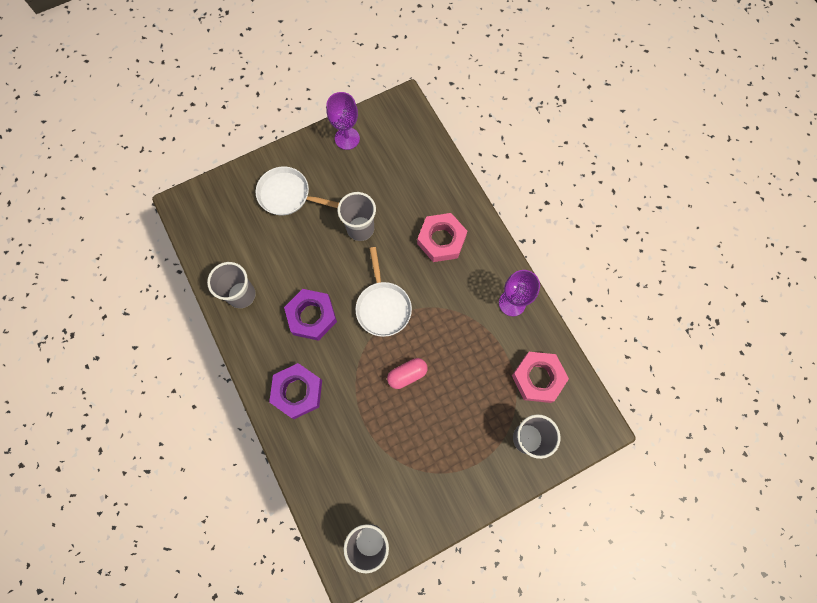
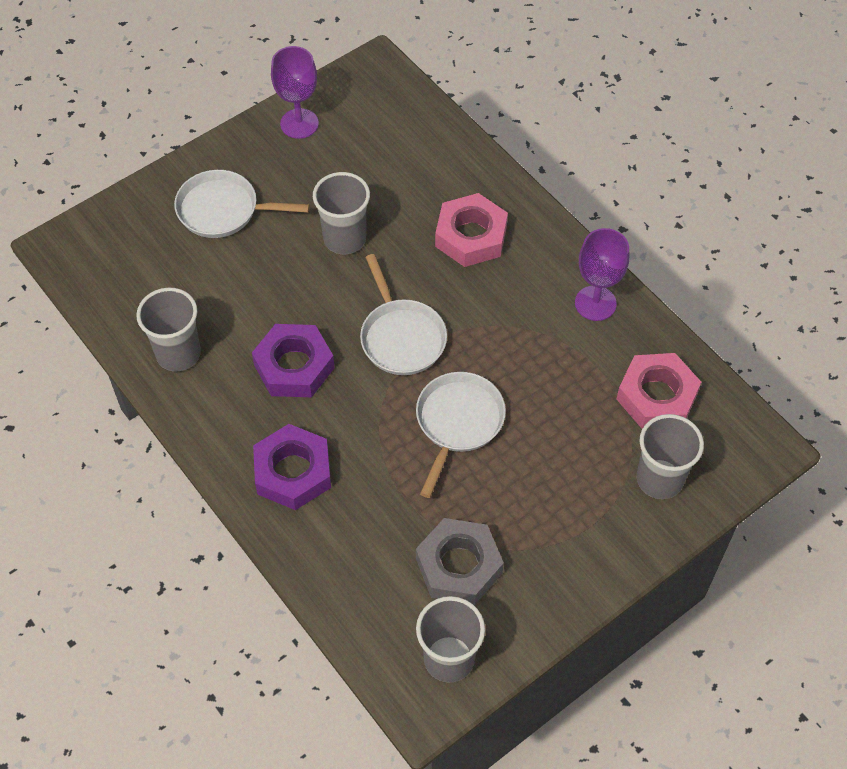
camera: 10 degrees left, 15 degrees down
pink capsule [387,358,427,389] -> white pan [416,372,506,498]
none -> grey nut [416,518,504,605]

